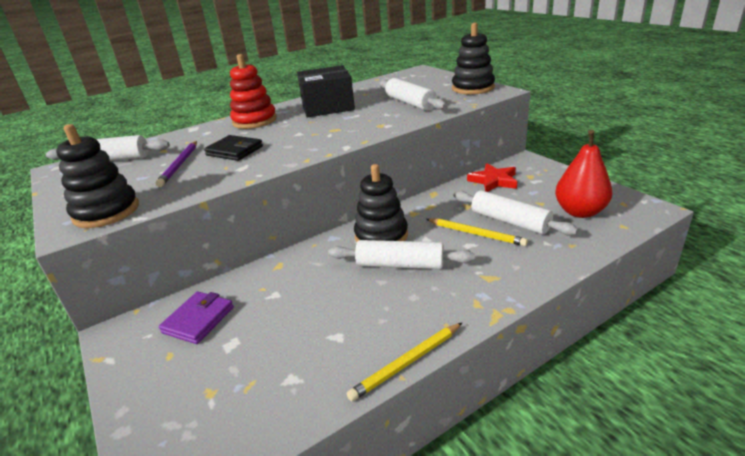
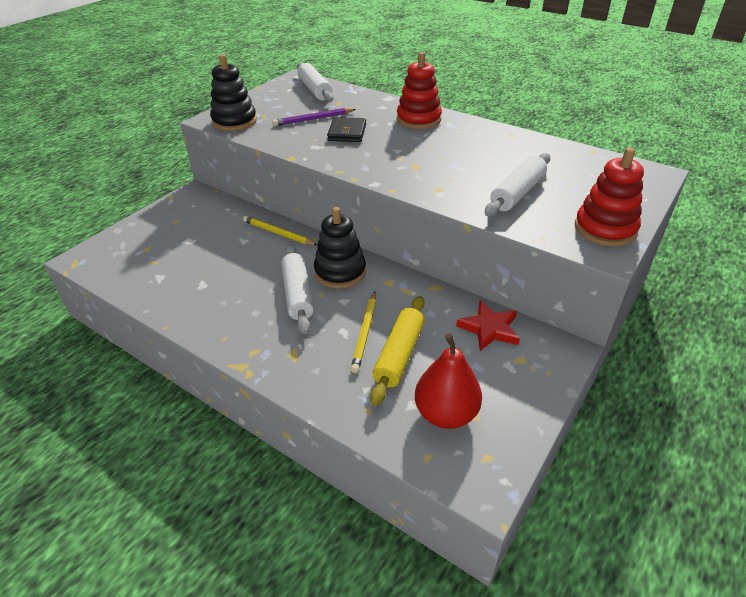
camera: 65 degrees right, 10 degrees up
purple wallet [159,292,234,344] -> none
black box [297,65,355,117] -> none
yellow pencil [347,323,462,401] -> yellow pencil moved to [243,216,317,246]
black stacking toy [452,23,495,94] -> red stacking toy [575,148,644,246]
white rolling pin [454,190,578,235] -> yellow rolling pin [370,296,425,406]

